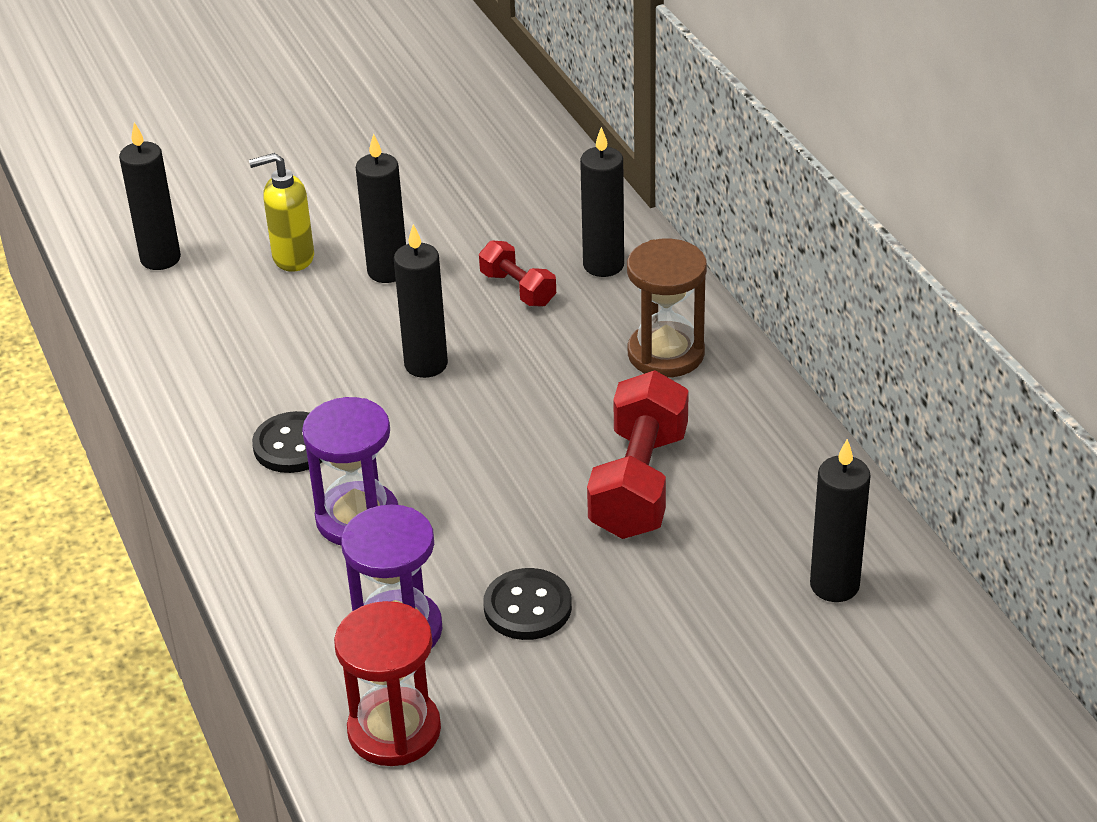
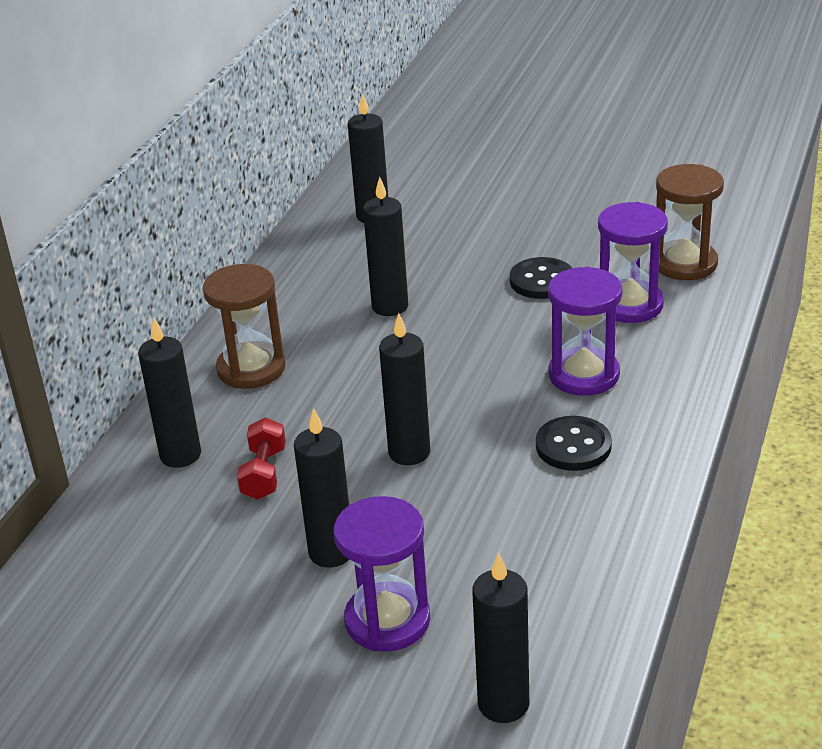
camera: 135 degrees left, 5 degrees down
yellow soap dispenser [249,153,314,272] -> purple hourglass [334,496,430,652]
red hourglass [334,601,441,766] -> brown hourglass [656,164,724,280]
red dumbbell [587,370,689,539] -> black candle [363,177,408,316]

